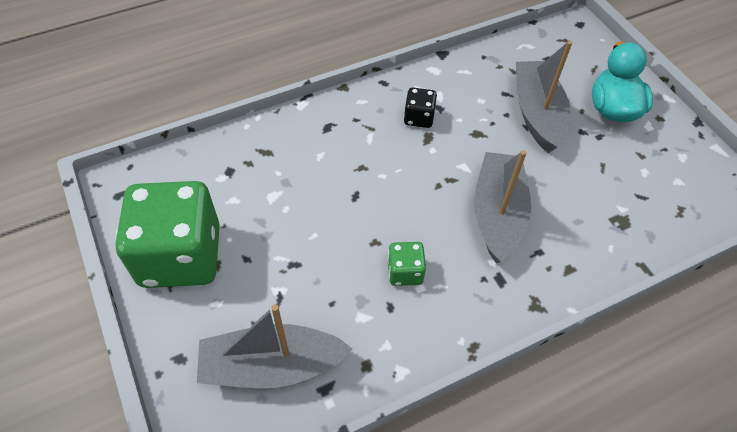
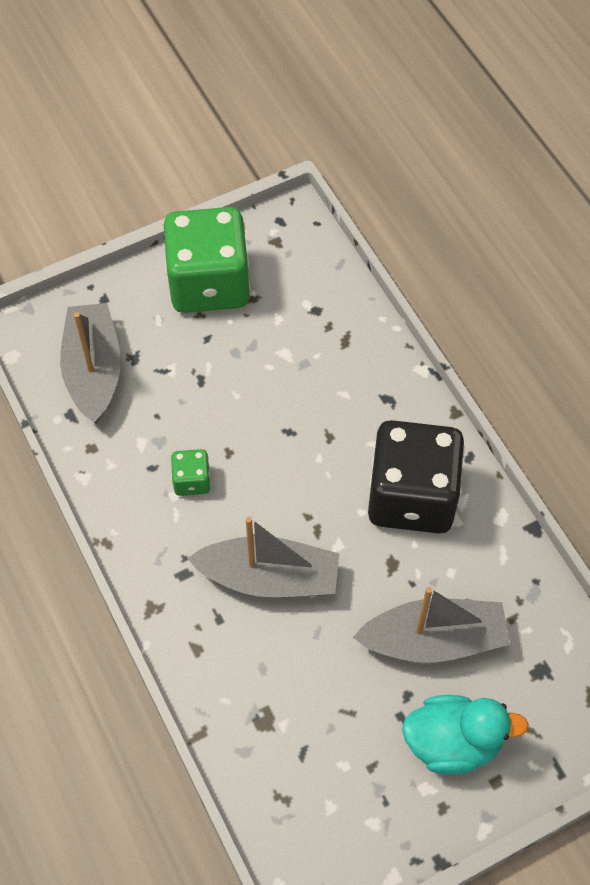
camera: 90 degrees right, 5 degrees up
black dice [404,88,437,128] -> black dice [368,420,465,534], size x2.33

